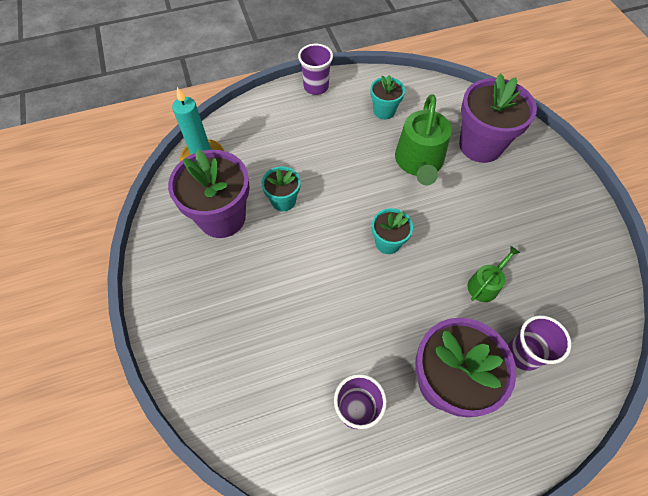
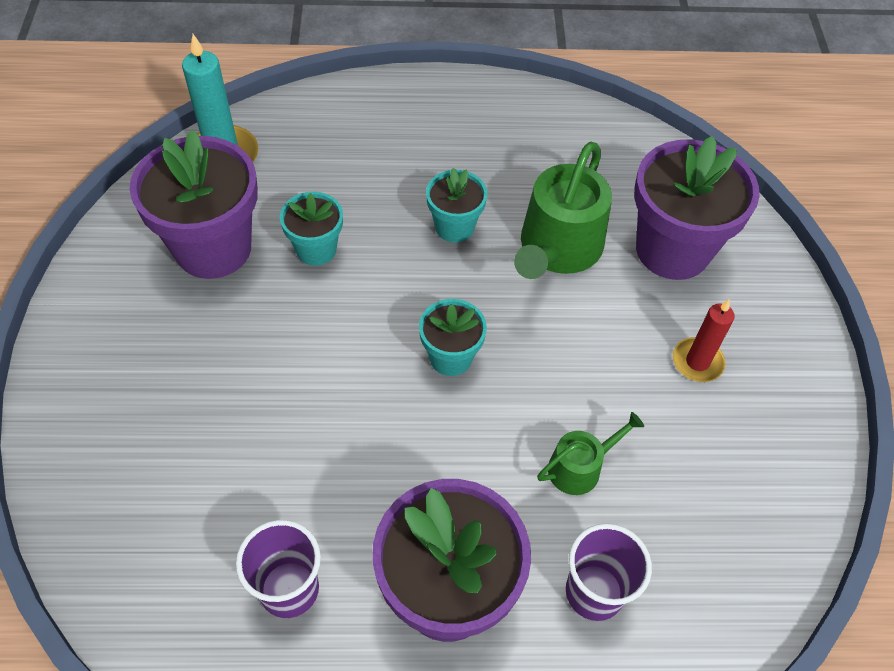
camera: 15 degrees right, 5 degrees down
purple cup [298,44,333,95] -> none
turquoise flower pot [370,75,405,119] -> turquoise flower pot moved to [426,167,487,242]
none -> red candle [673,300,735,382]

